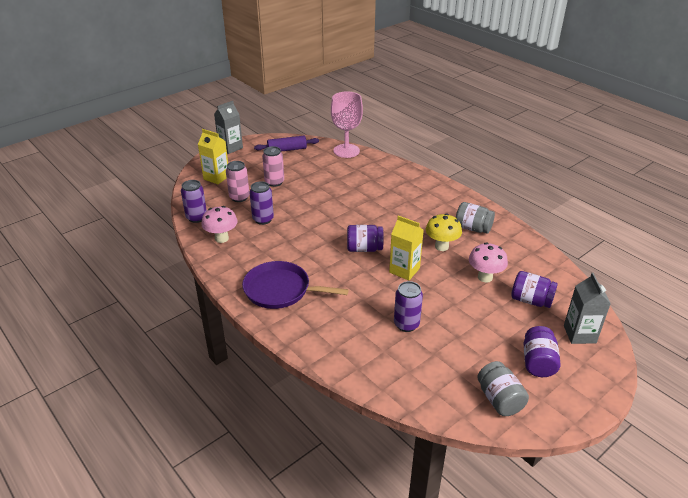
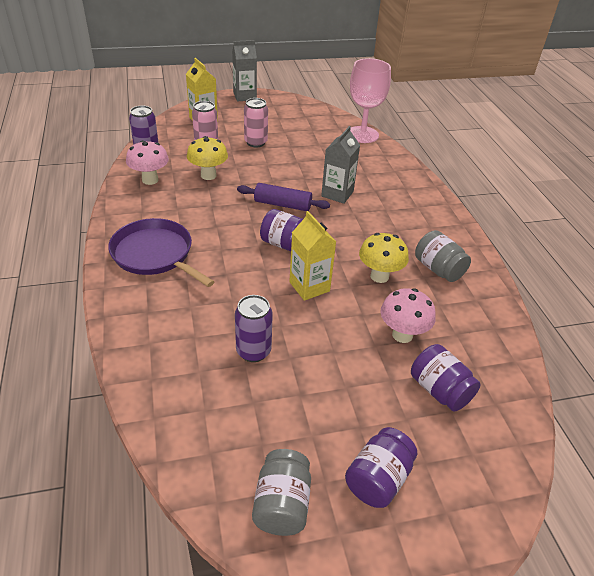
camera: 25 degrees right, 5 degrees up
purple can [249,181,274,225] -> yellow mushroom [187,136,228,180]
purple rolling pin [254,136,319,152] -> purple rolling pin moved to [237,183,330,211]
grey carton [564,273,611,344] -> grey carton moved to [321,126,360,204]

